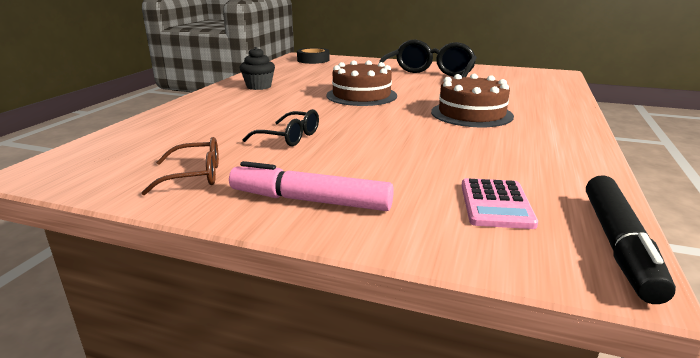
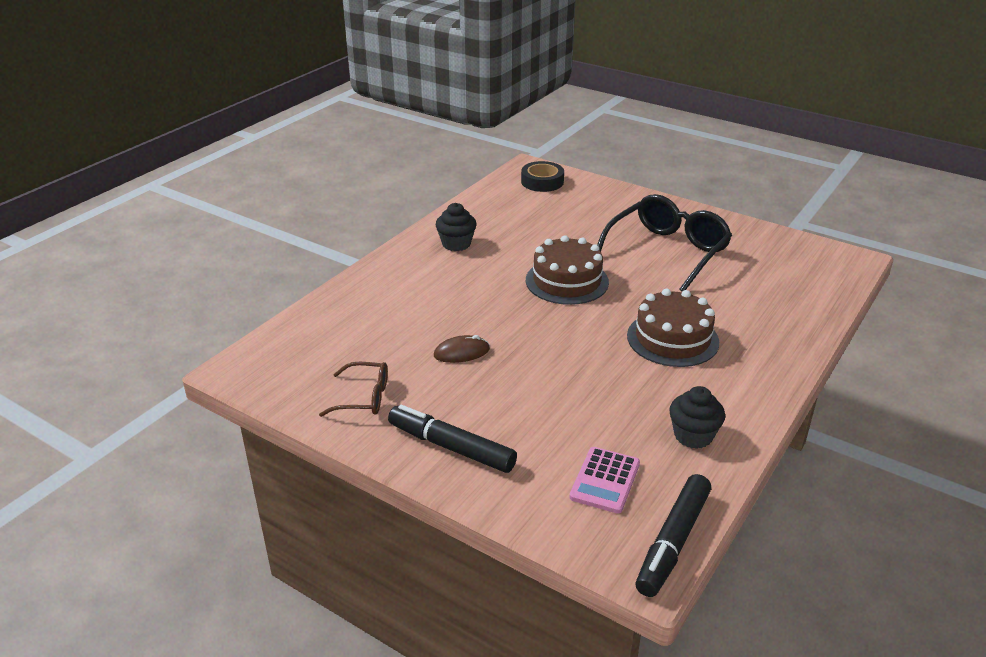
camera: 15 degrees right, 10 degrees up
pink marker [229,161,394,211] -> black marker [388,405,517,473]
black glasses [242,109,319,146] -> brown mouse [434,335,490,363]
none -> black cupcake [669,386,725,449]

